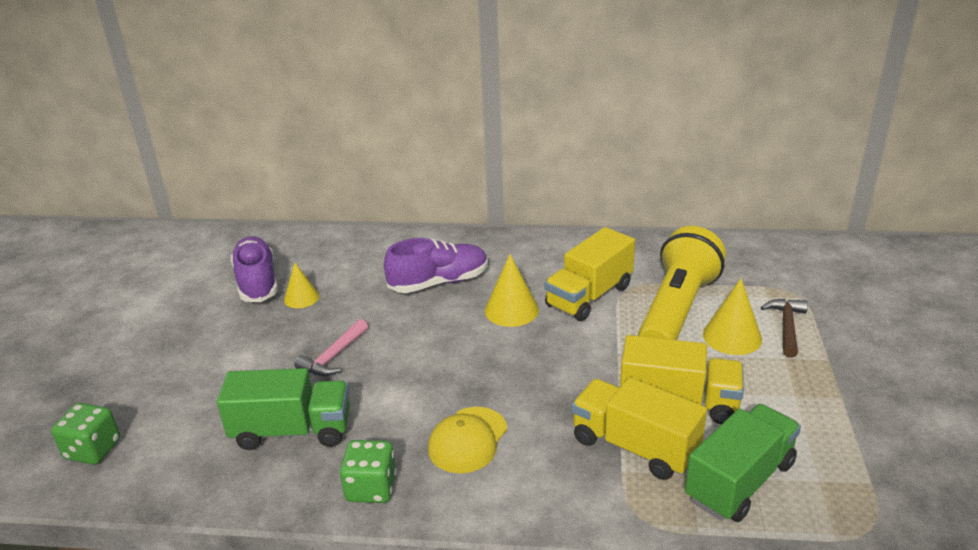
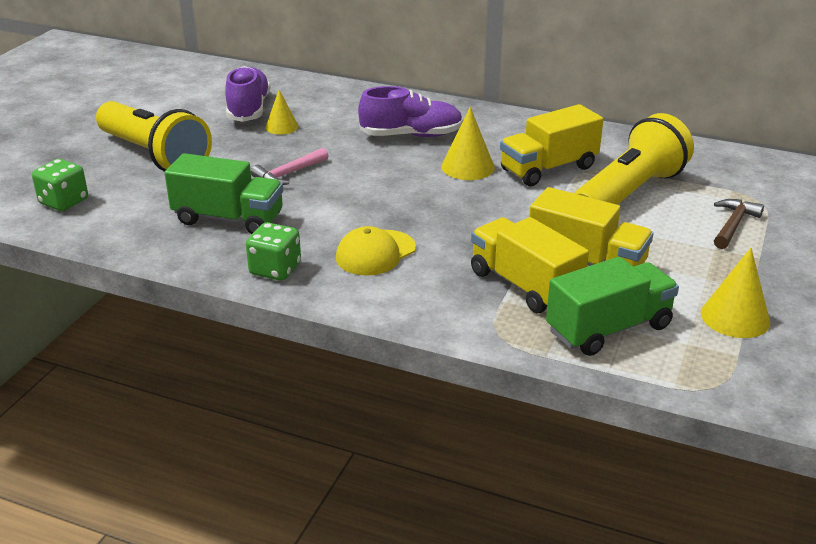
camera: 15 degrees right, 0 degrees up
yellow cone [703,279,762,355] -> yellow cone moved to [701,248,770,338]
none -> yellow flashlight [96,101,212,172]

